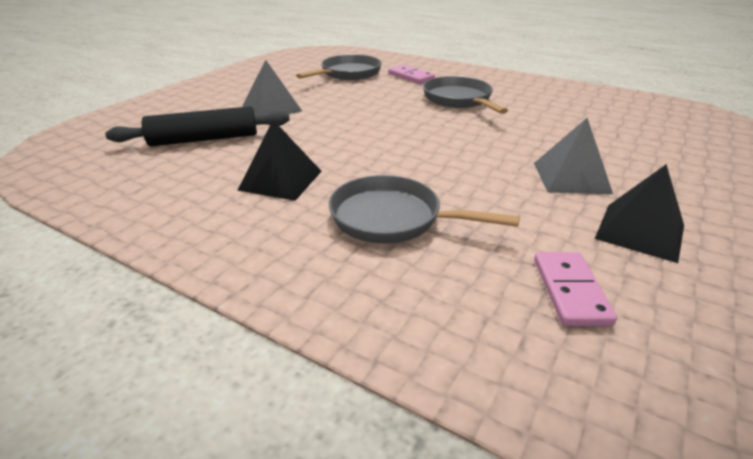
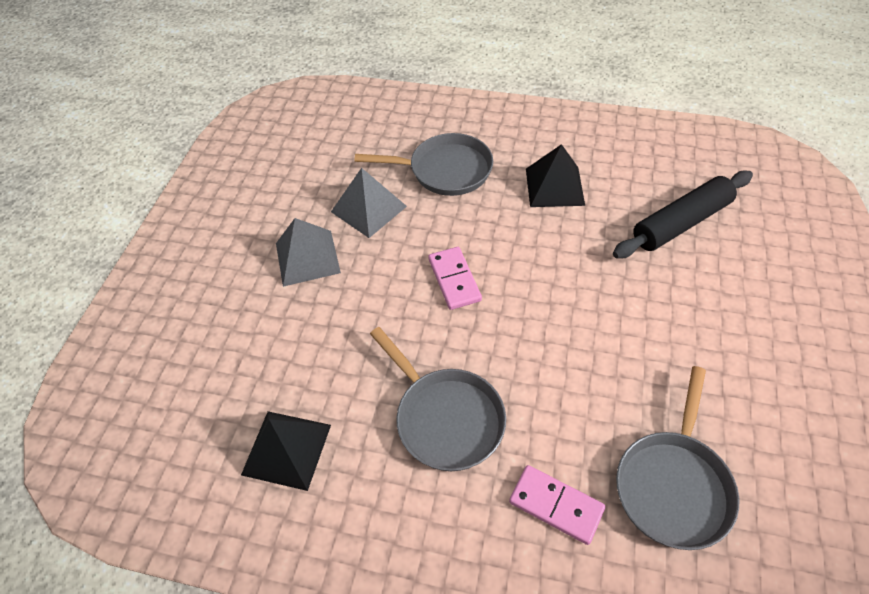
camera: 165 degrees right, 20 degrees up
grey pyramid [243,60,302,116] -> grey pyramid moved to [331,168,407,238]
pink domino [534,252,617,326] -> pink domino moved to [428,247,482,310]
black pyramid [595,164,684,263] -> black pyramid moved to [241,411,331,491]

